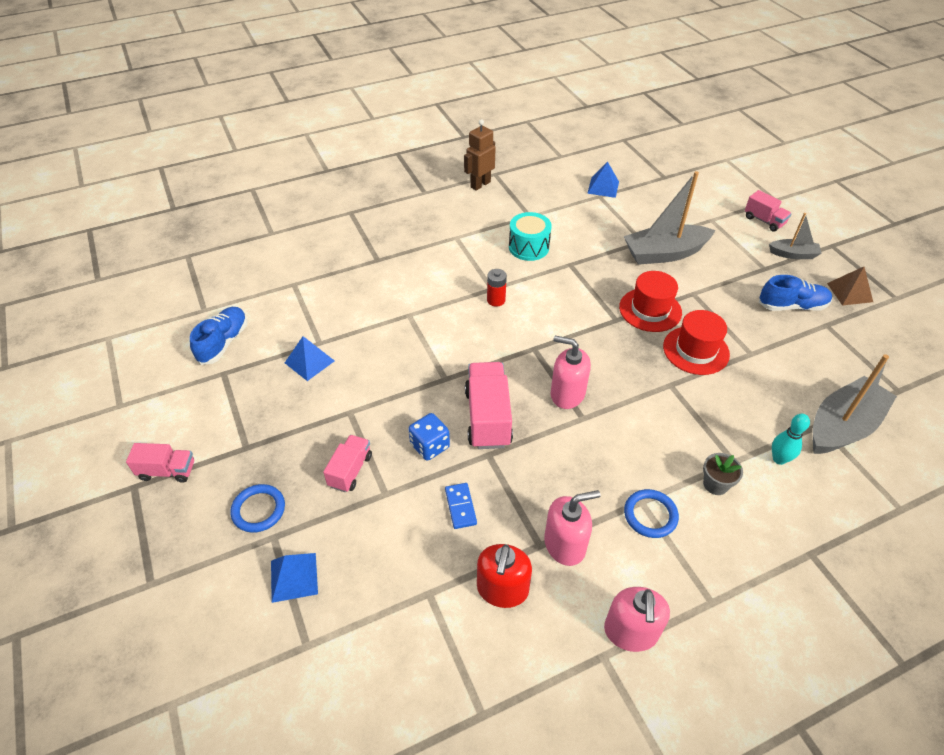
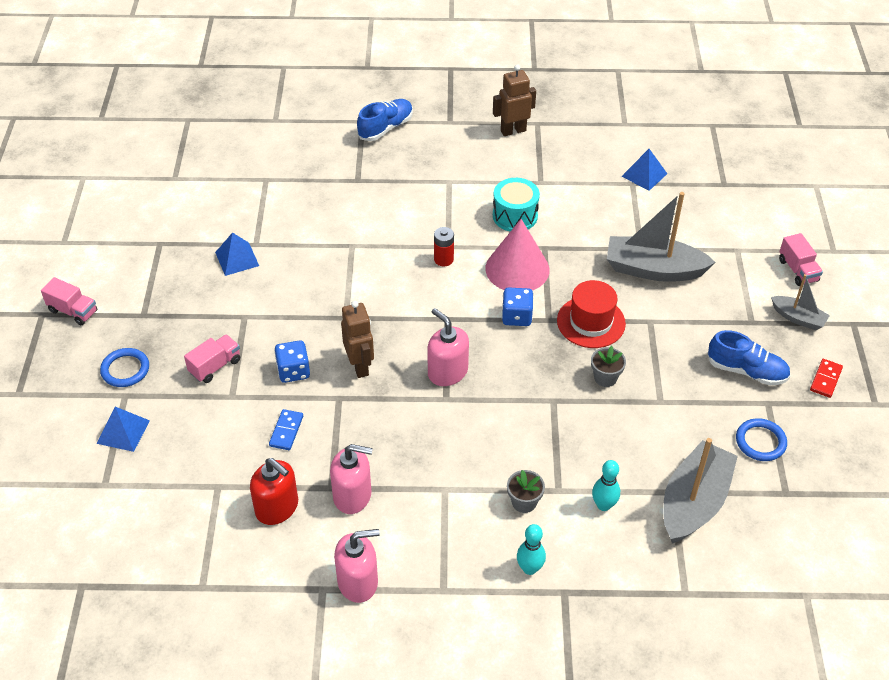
camera: 25 degrees right, 0 degrees up
blue shoe [190,307,248,365] -> blue shoe moved to [357,99,413,141]
pink truck [465,362,513,449] -> brown robot [341,301,374,378]
red soap dispenser [477,544,532,608] -> red soap dispenser turned 90 degrees counterclockwise [250,458,298,525]
pink soap dispenser [604,587,670,652] -> pink soap dispenser turned 135 degrees counterclockwise [334,529,380,603]
blue ring [624,489,679,538] -> blue ring moved to [736,418,787,461]
red hat [663,310,730,375] -> grey flower pot [591,346,626,387]
grey boat [813,354,897,454] -> grey boat turned 45 degrees counterclockwise [663,438,738,543]
brown pyramid [827,267,873,306] -> red domino [810,359,843,398]
none -> pink cone [485,219,550,290]
none -> blue dice [502,288,534,326]
none -> turquoise bowling pin [517,524,546,575]

